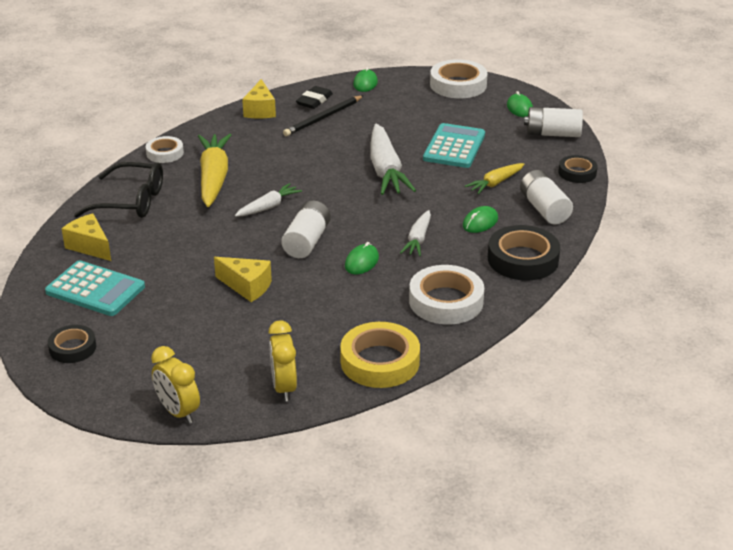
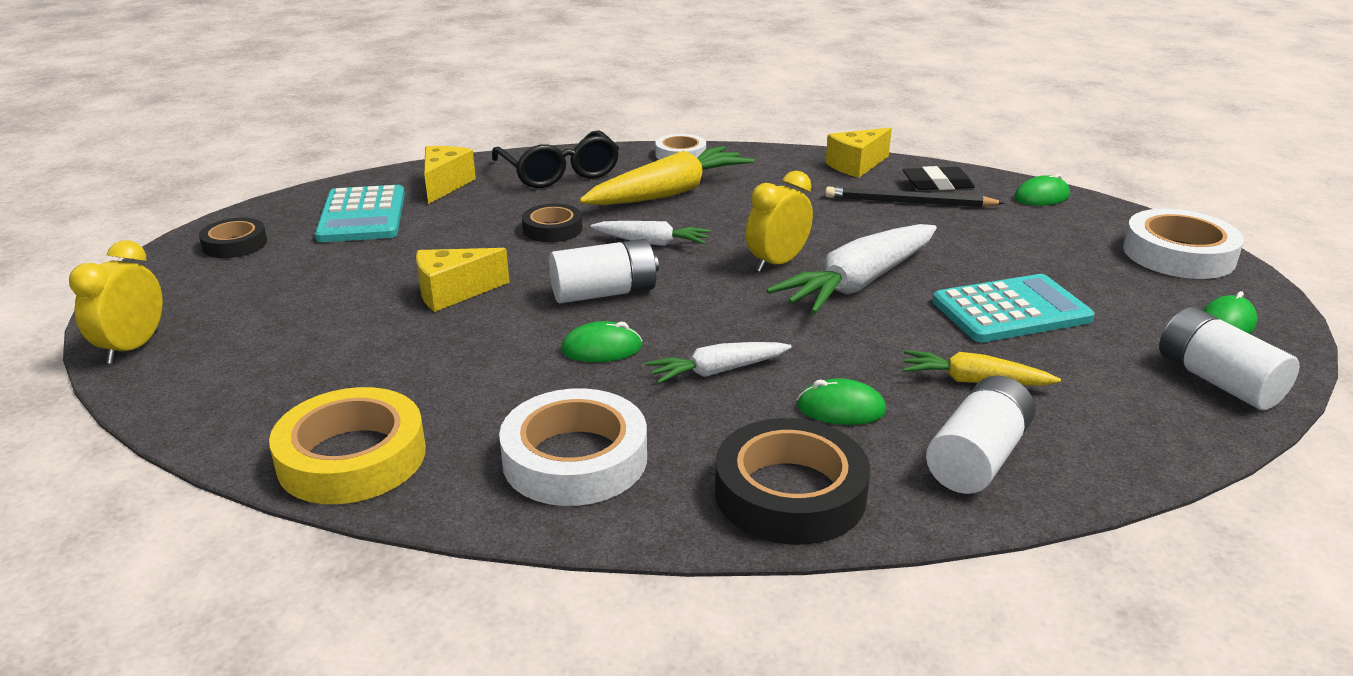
camera: 55 degrees right, 5 degrees down
yellow cheese [214,257,272,302] -> yellow cheese turned 75 degrees clockwise [416,248,510,312]
yellow clock [268,320,297,401] -> yellow clock moved to [746,171,813,272]
black tape [558,155,598,183] -> black tape moved to [522,204,583,242]

